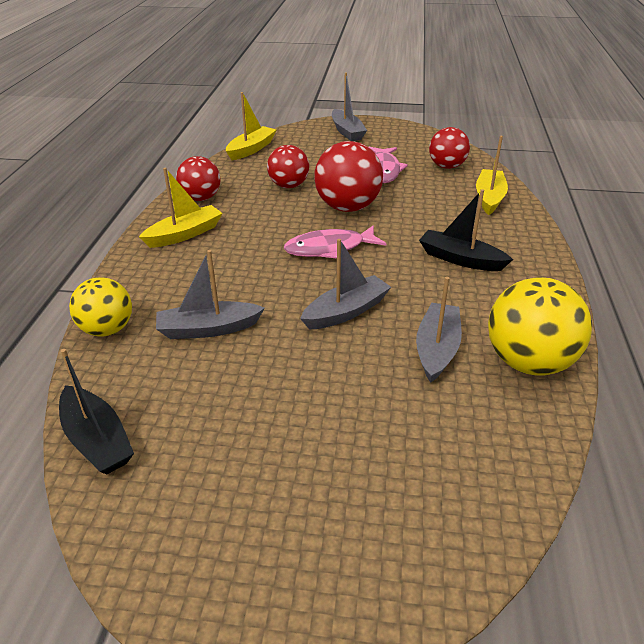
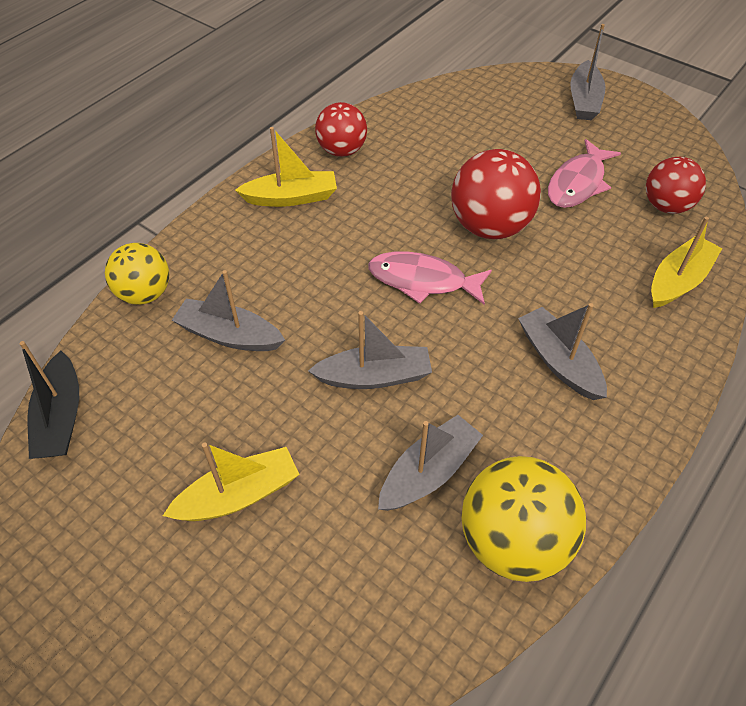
camera: 30 degrees right, 15 degrees up
yellow boat [226,92,276,160] -> yellow boat moved to [163,443,300,521]
red ball [267,145,309,188] -> none
black boat [419,189,513,271] -> grey boat [518,303,607,400]

